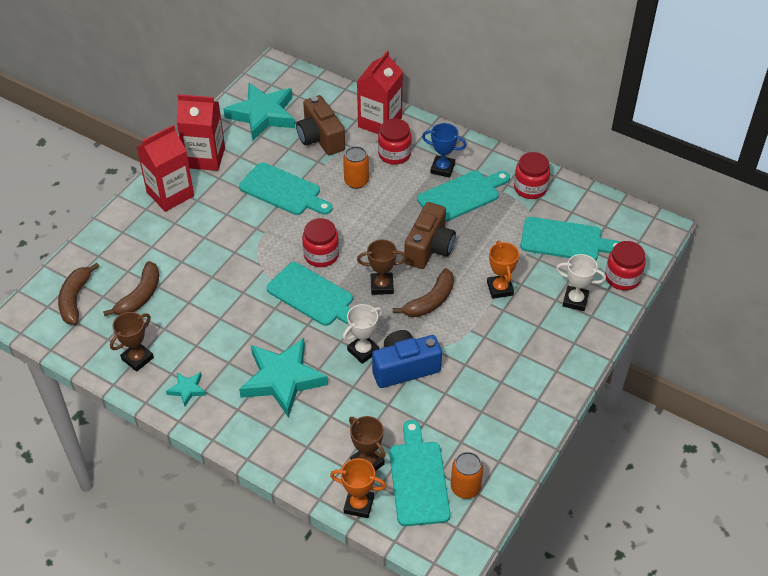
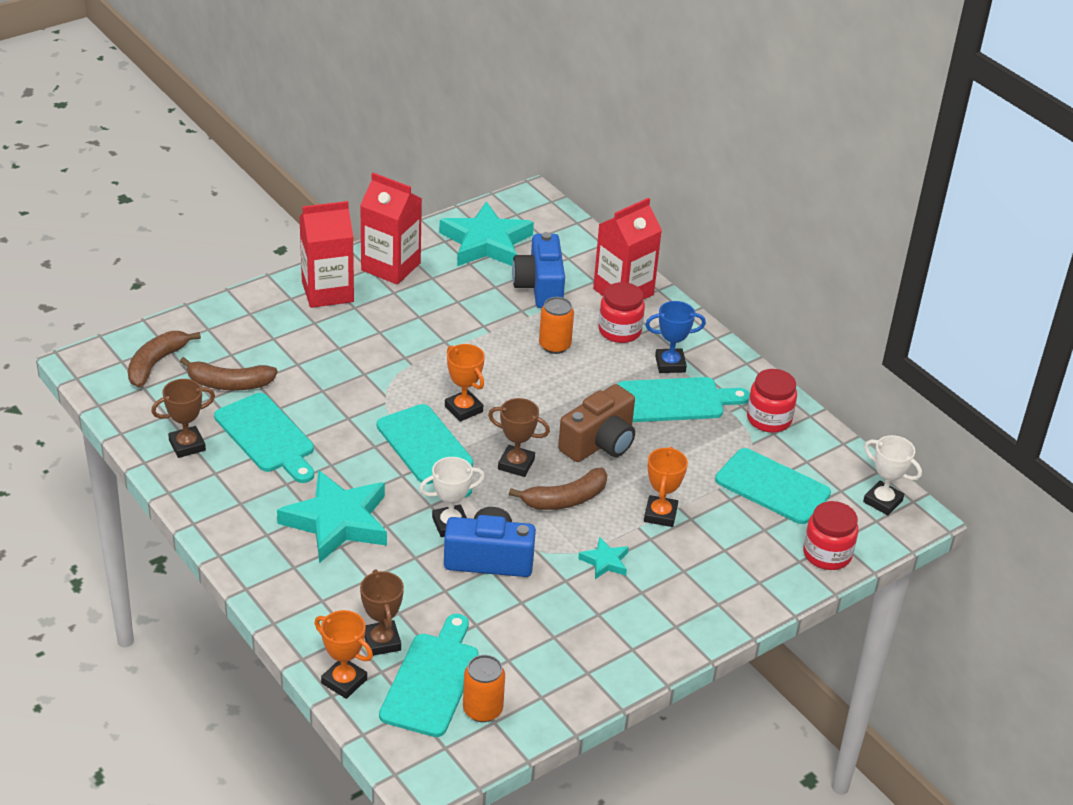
camera: 20 degrees right, 10 degrees down
brown banana [103,261,159,316] -> brown banana turned 45 degrees clockwise [180,357,278,390]
turquoise star [166,372,207,406] -> turquoise star moved to [578,537,629,579]
turquoise cutting board [239,162,333,215] -> turquoise cutting board moved to [214,393,314,483]
brown camera [296,95,345,155] -> blue camera [512,232,565,308]
red jar [302,218,339,267] -> orange trophy [445,344,485,421]
blue trophy [422,123,467,178] -> blue trophy turned 45 degrees counterclockwise [645,301,706,373]
white trophy [556,254,606,311] -> white trophy moved to [863,435,922,515]

